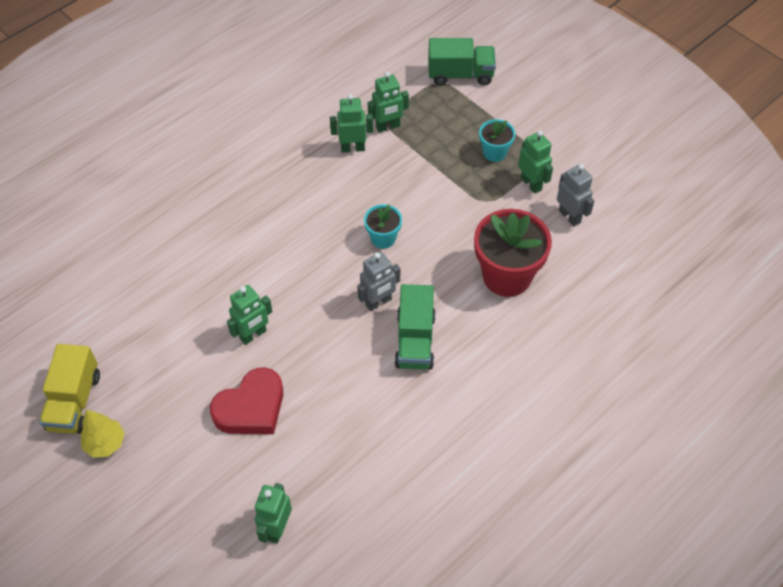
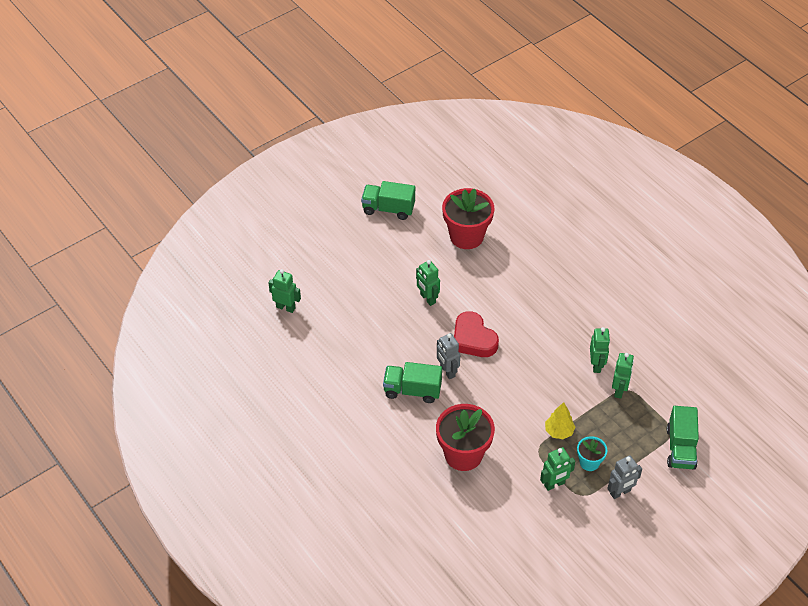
camera: 95 degrees right, 5 degrees down
yellow truck [39,344,100,434] -> green truck [361,181,415,220]
yellow tree [80,409,124,458] -> yellow tree moved to [545,402,575,439]
red heart [210,367,283,434] -> red heart moved to [454,311,499,357]
turquoise flower pot [364,204,402,249] -> none
green robot [368,72,409,133] -> green robot turned 150 degrees counterclockwise [612,353,634,399]
grey robot [557,164,594,227] -> grey robot moved to [607,455,642,499]
none -> red flower pot [442,188,494,249]

